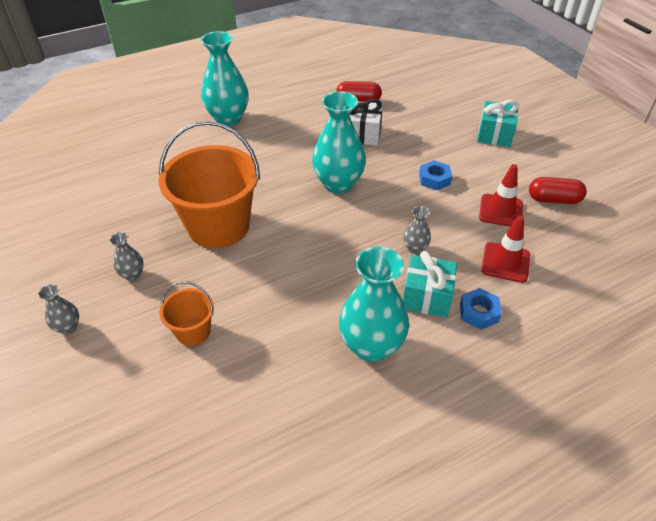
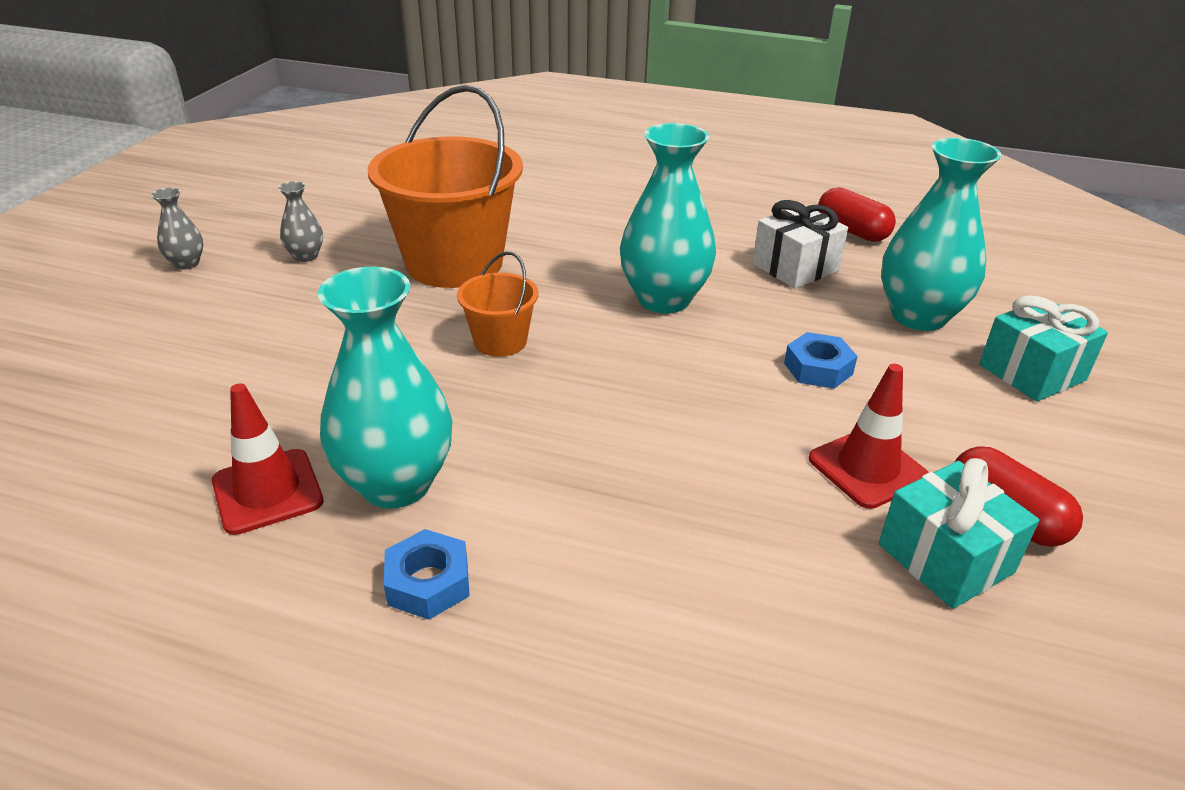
camera: 45 degrees right, 10 degrees down
orange bucket [159,281,214,346] -> orange bucket moved to [457,252,538,357]
turquoise vase [201,31,249,126] -> turquoise vase moved to [881,138,1002,331]
grey vase [403,206,431,254] -> none
turquoise gift [403,251,457,317] -> turquoise gift moved to [879,458,1039,609]
blue nut [460,288,502,330] -> blue nut moved to [384,529,470,620]
red traffic cone [481,216,530,283] -> red traffic cone moved to [212,383,324,535]

